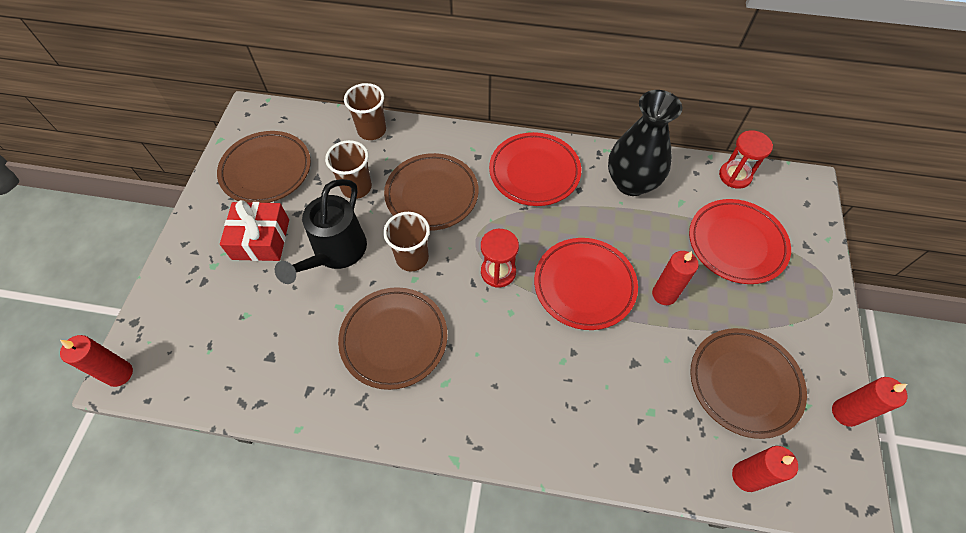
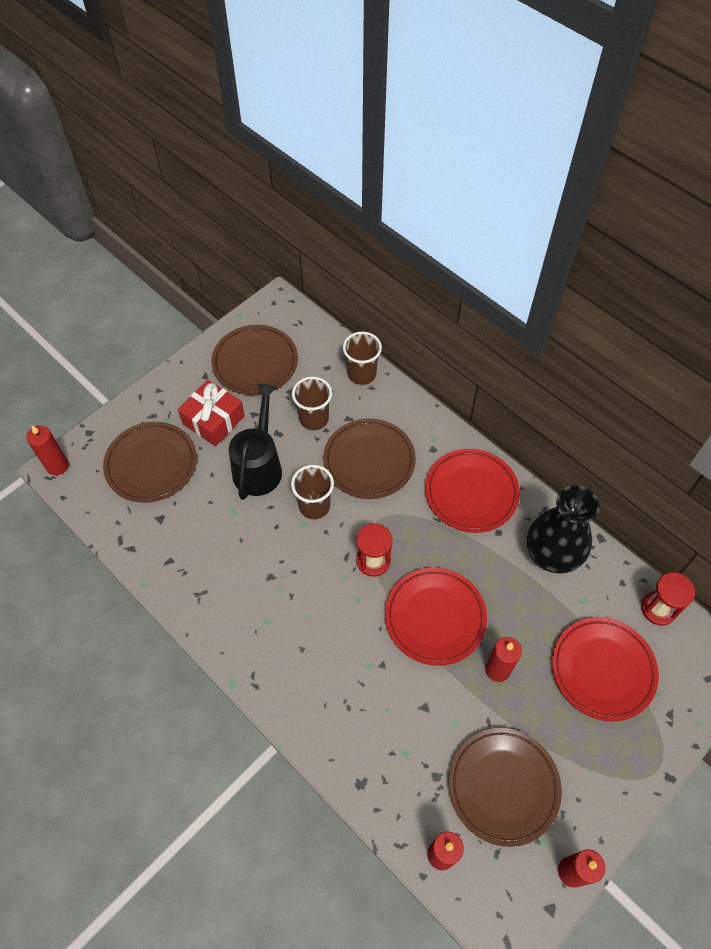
camera: 35 degrees right, 0 degrees up
black watering can [275,179,367,284] -> black watering can turned 135 degrees clockwise [229,384,282,500]
brown plate [338,287,448,390] -> brown plate moved to [103,422,197,503]

